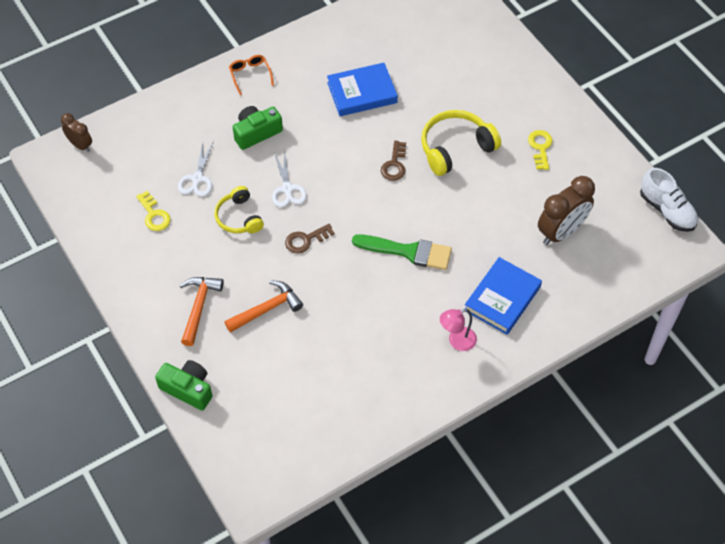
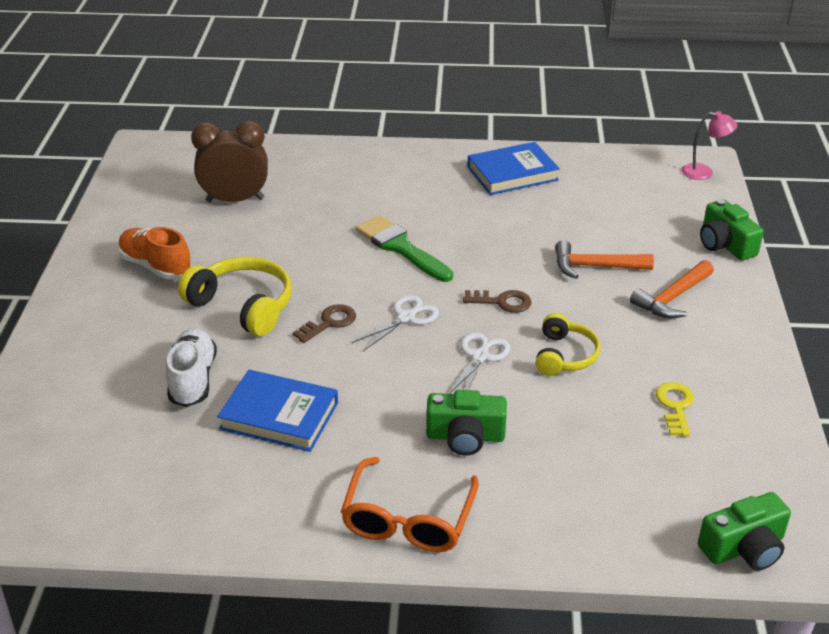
camera: 145 degrees left, 20 degrees down
brown clock [61,113,92,152] -> green camera [698,492,791,571]
white scissors [178,141,214,197] -> white scissors moved to [352,295,439,351]
orange glasses [229,55,274,95] -> orange glasses [341,457,479,552], size x1.76
yellow headphones [421,110,501,176] -> yellow headphones turned 150 degrees counterclockwise [178,257,292,336]
pink lamp [440,309,477,351] -> pink lamp moved to [682,111,738,180]
blue book [465,257,542,335] -> blue book moved to [467,142,560,195]
yellow key [528,130,553,170] -> orange shoe [118,227,192,279]
white shoe [640,168,698,232] -> white shoe moved to [166,328,217,407]

